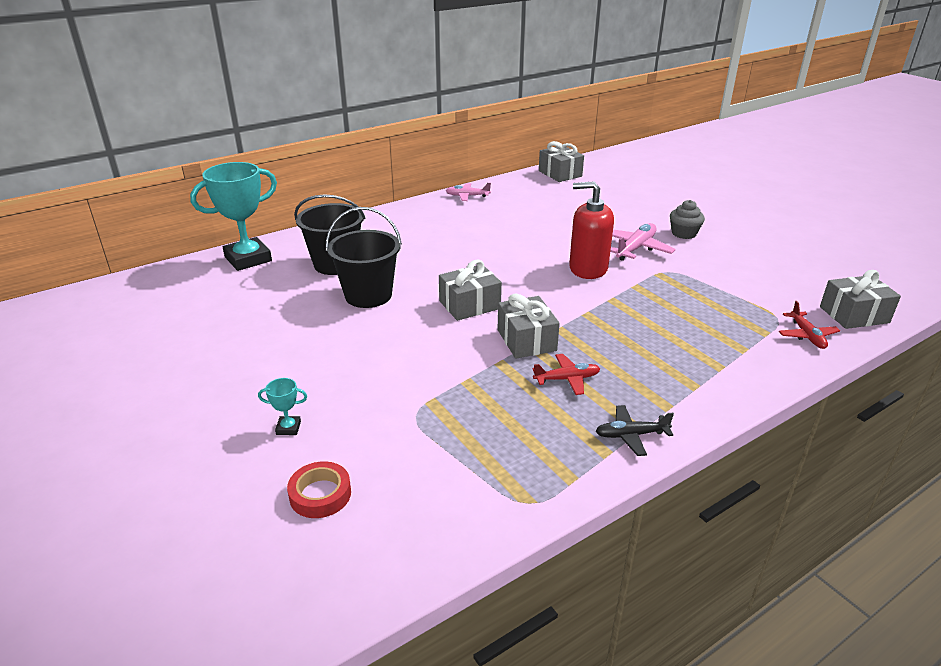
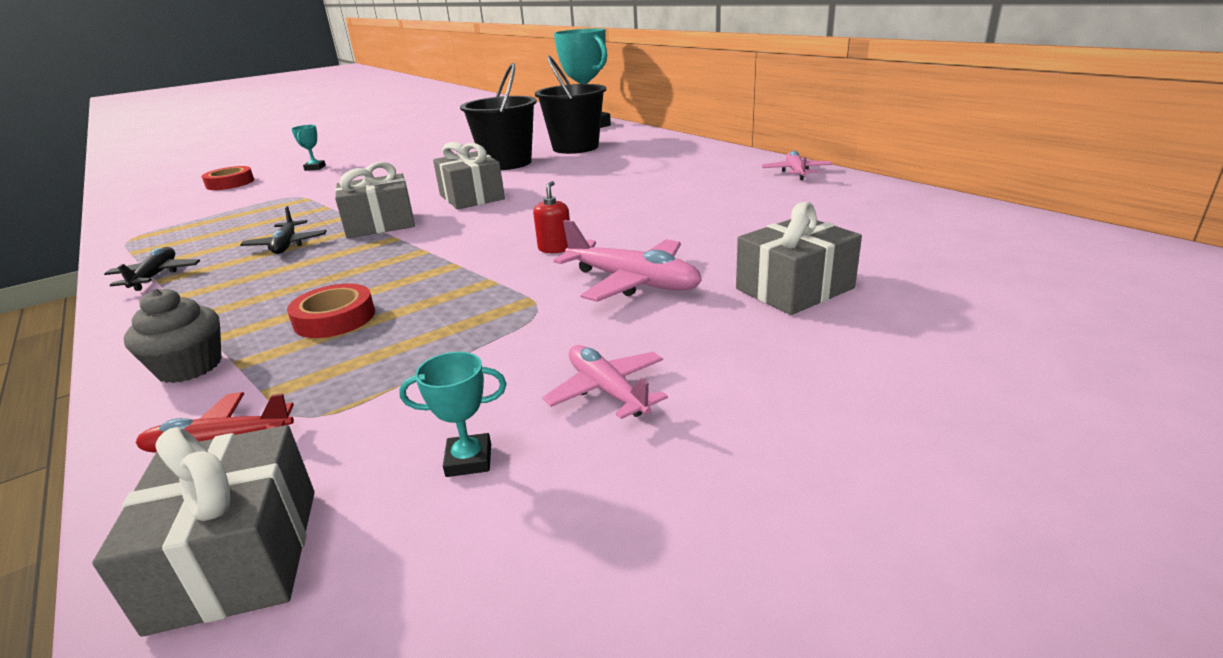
camera: 90 degrees right, 5 degrees down
red plane [532,354,600,395] -> black plane [240,206,327,254]
grey gift [539,141,584,182] -> grey gift moved to [736,202,862,315]
red soap dispenser [569,181,614,279] -> red soap dispenser [533,181,570,253], size x0.44
grey cupcake [670,200,705,239] -> grey cupcake moved to [124,288,221,383]
none -> red tape [287,284,375,338]
none -> turquoise trophy [399,352,507,477]
none -> pink plane [542,345,668,419]

